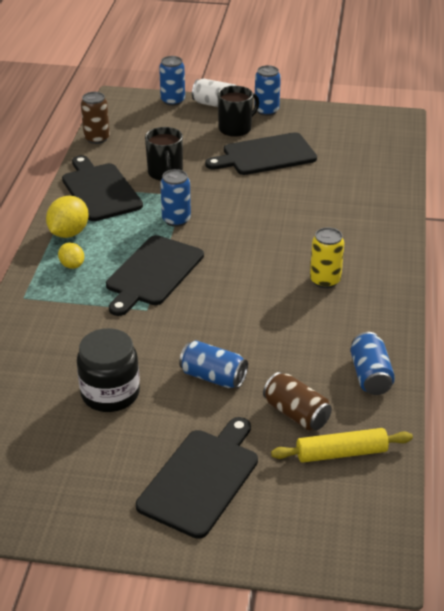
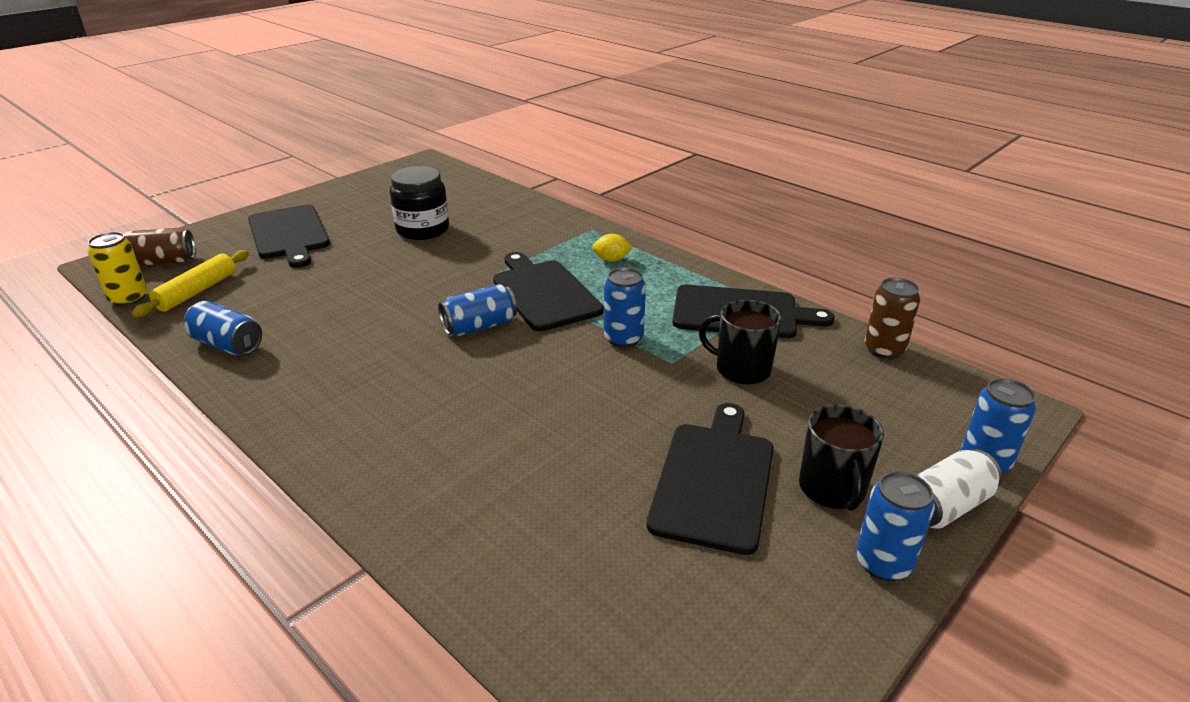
camera: 125 degrees right, 5 degrees down
yellow lemon [46,196,89,238] -> none
blue can [179,340,248,388] -> blue can moved to [438,284,517,336]
brown can [263,372,332,430] -> brown can moved to [124,228,195,266]
yellow can [310,227,344,288] -> yellow can moved to [88,232,147,306]

